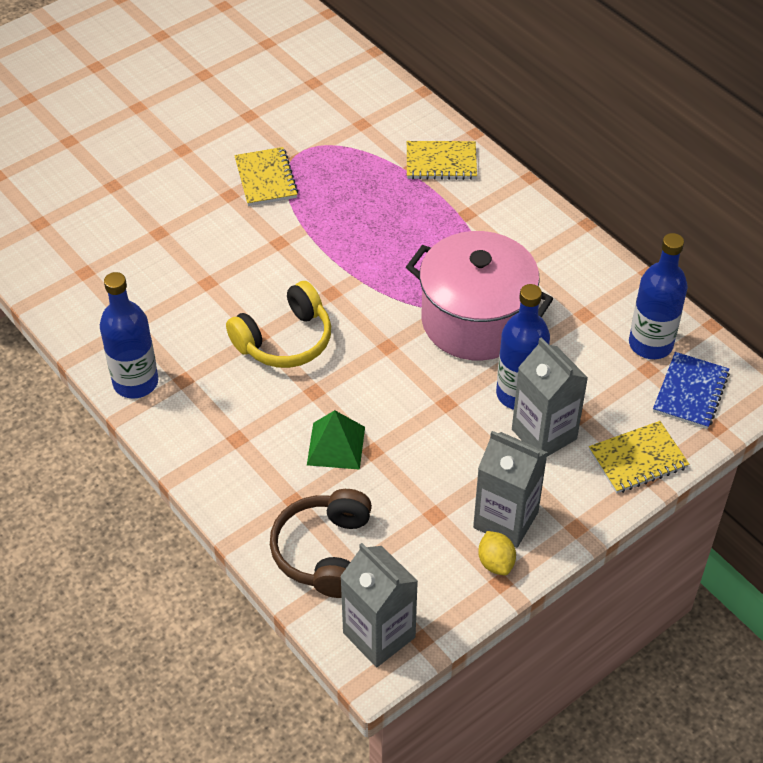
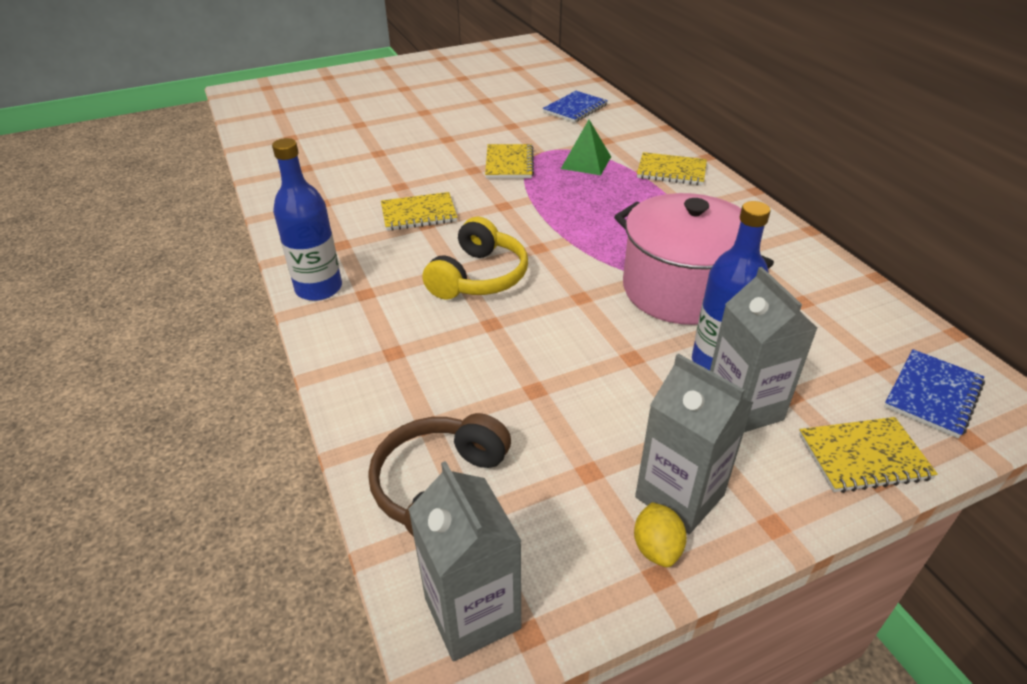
camera: 15 degrees right, 10 degrees down
yellow headphones [226,281,331,368] -> yellow headphones turned 45 degrees counterclockwise [423,217,528,300]
green pyramid [307,410,365,470] -> green pyramid moved to [561,120,611,175]
blue bottle [629,233,688,359] -> none
none -> yellow notebook [381,192,457,231]
none -> blue notebook [543,91,608,123]

